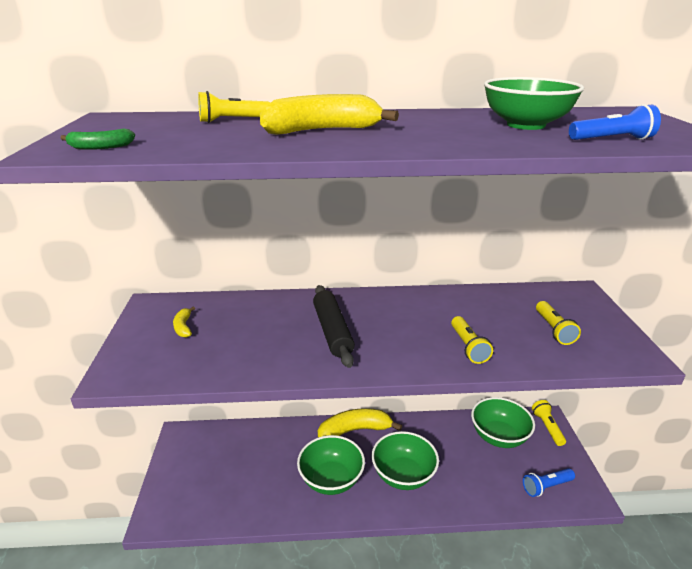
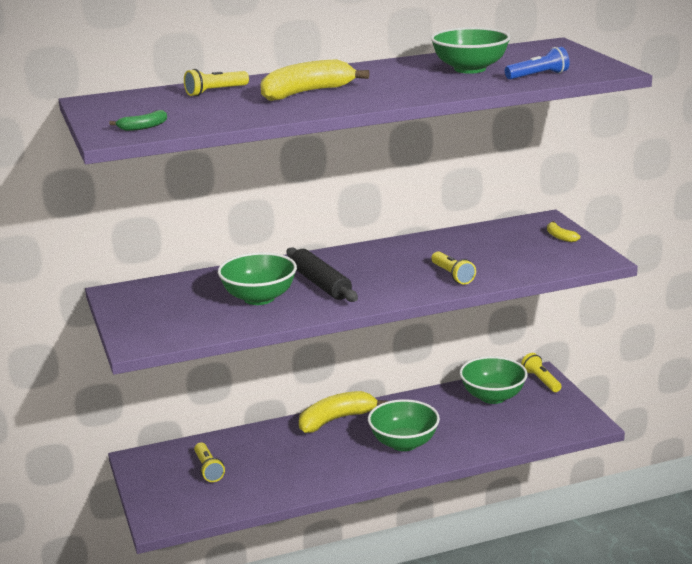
camera: 15 degrees left, 5 degrees down
yellow banana [173,306,195,337] -> yellow banana moved to [547,221,580,242]
green bowl [297,435,365,495] -> green bowl moved to [218,252,297,305]
blue flashlight [523,468,575,497] -> none
yellow flashlight [536,301,581,345] -> yellow flashlight moved to [194,442,225,482]

